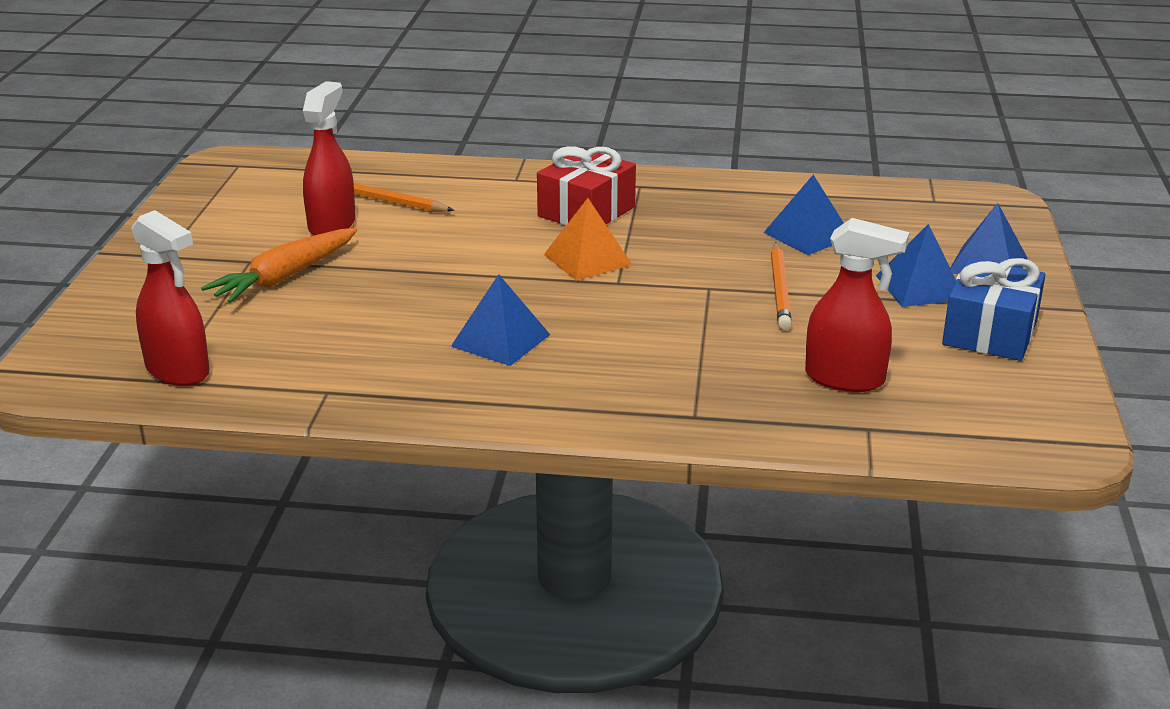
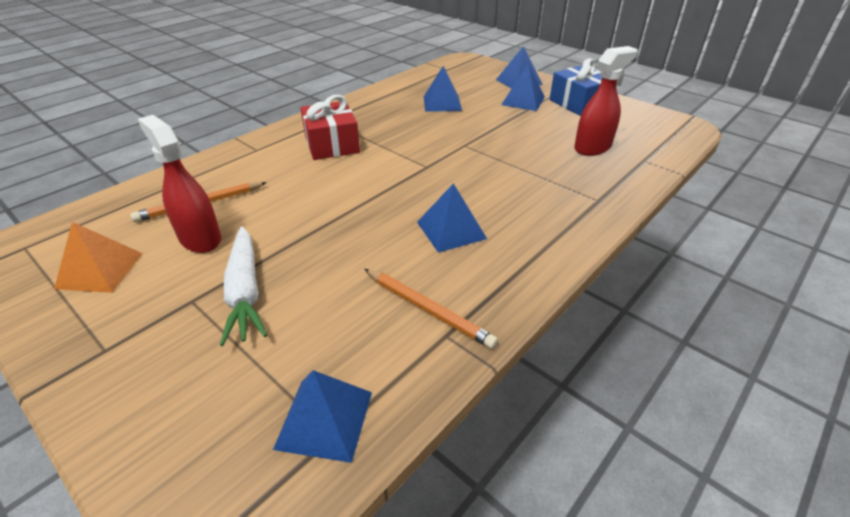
camera: 55 degrees left, 10 degrees up
red spray bottle [132,210,210,386] -> blue pyramid [273,370,372,463]
orange carrot [201,228,357,303] -> white carrot [220,226,267,346]
orange pyramid [544,198,632,281] -> orange pyramid moved to [54,222,143,293]
orange pencil [771,242,792,330] -> orange pencil moved to [365,269,498,349]

